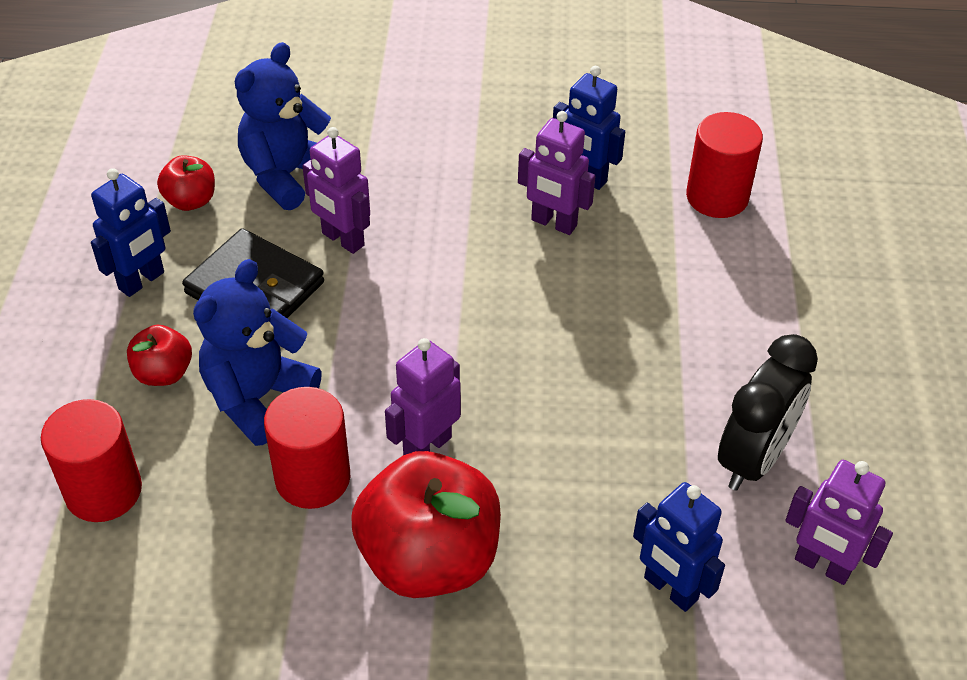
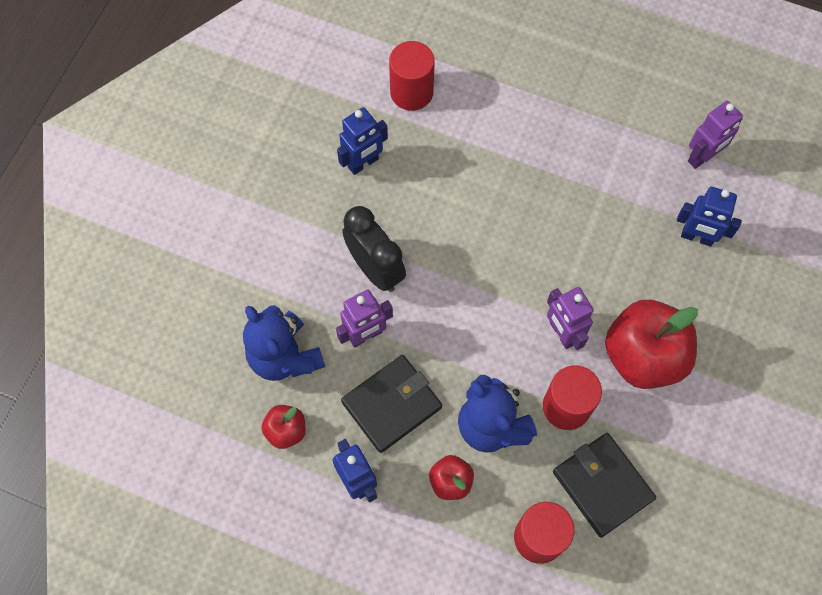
camera: 70 degrees left, 20 degrees up
purple robot [518,111,595,235] -> none
blue robot [633,482,725,612] -> blue robot turned 45 degrees clockwise [677,187,742,247]
black clock [718,334,818,491] -> black clock moved to [342,206,406,292]
none -> black wallet [553,433,656,538]

